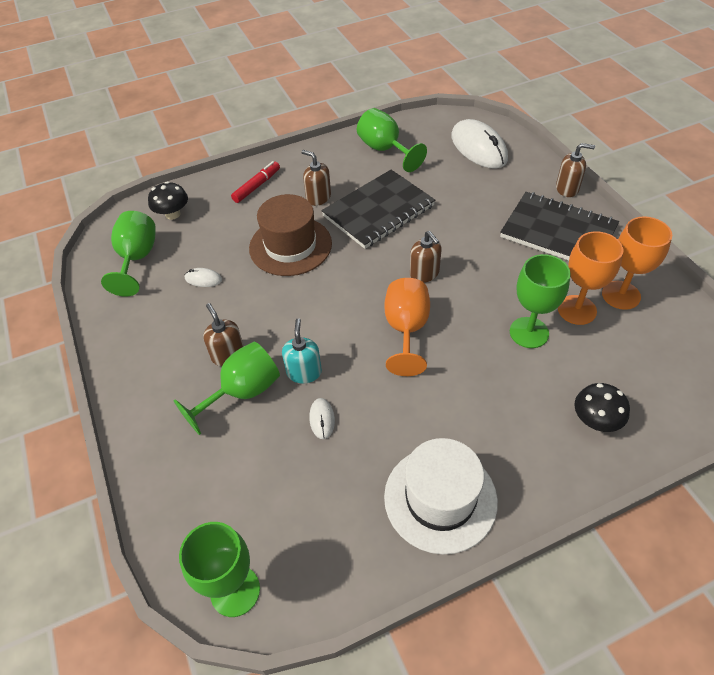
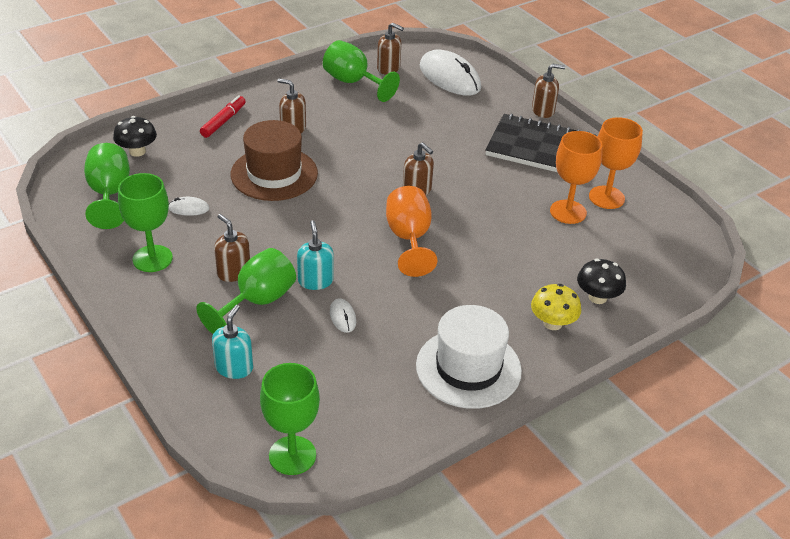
camera: 15 degrees left, 10 degrees down
black notebook [321,170,435,249] -> none
green goblet [510,254,571,348] -> green goblet moved to [118,173,173,272]
none -> turquoise soap dispenser [212,305,253,379]
none -> brown soap dispenser [377,23,404,75]
none -> yellow mushroom [531,284,581,330]

